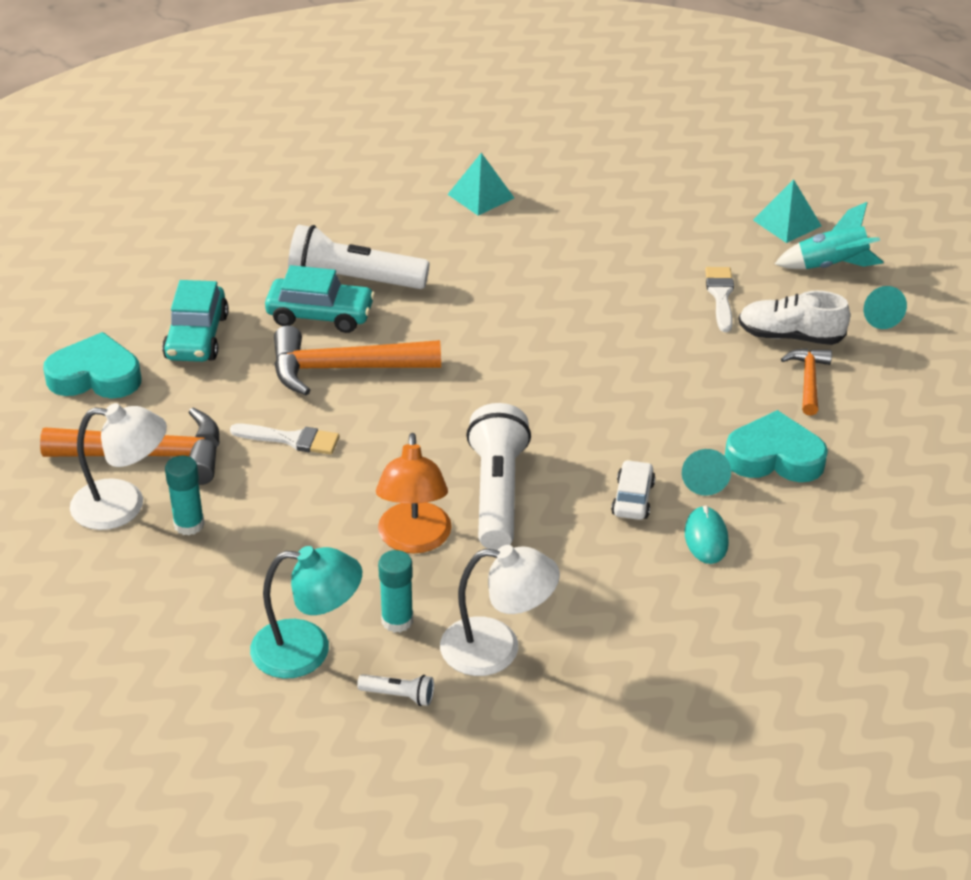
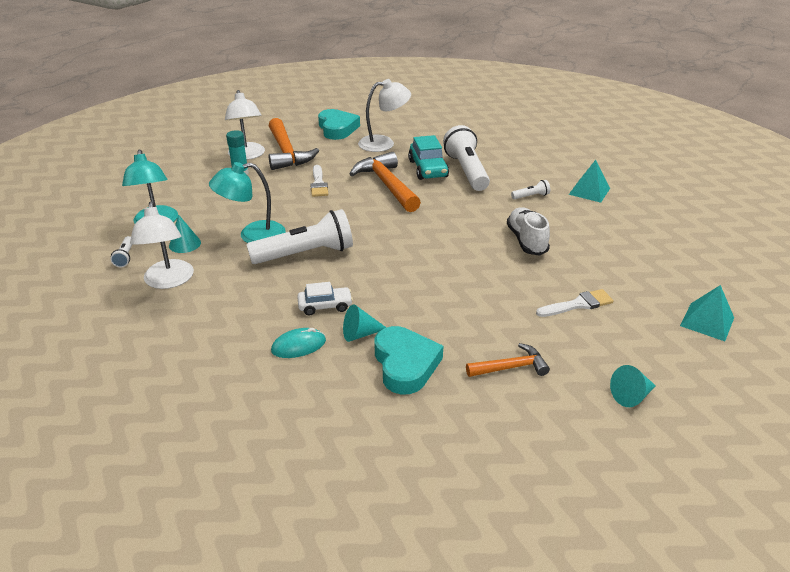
camera: 70 degrees right, 5 degrees down
turquoise car [162,280,229,362] -> white lamp [358,79,411,152]
orange lamp [376,433,452,553] -> turquoise lamp [209,162,286,243]
turquoise glue stick [378,550,413,633] -> turquoise cone [169,214,201,253]
white shoe [738,291,850,345] -> white shoe moved to [507,207,550,256]
turquoise rocket [775,202,884,269] -> none
none -> white flashlight [511,180,550,199]

